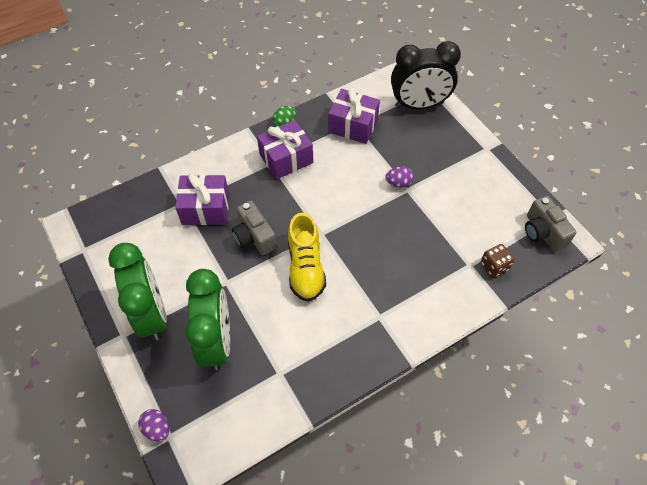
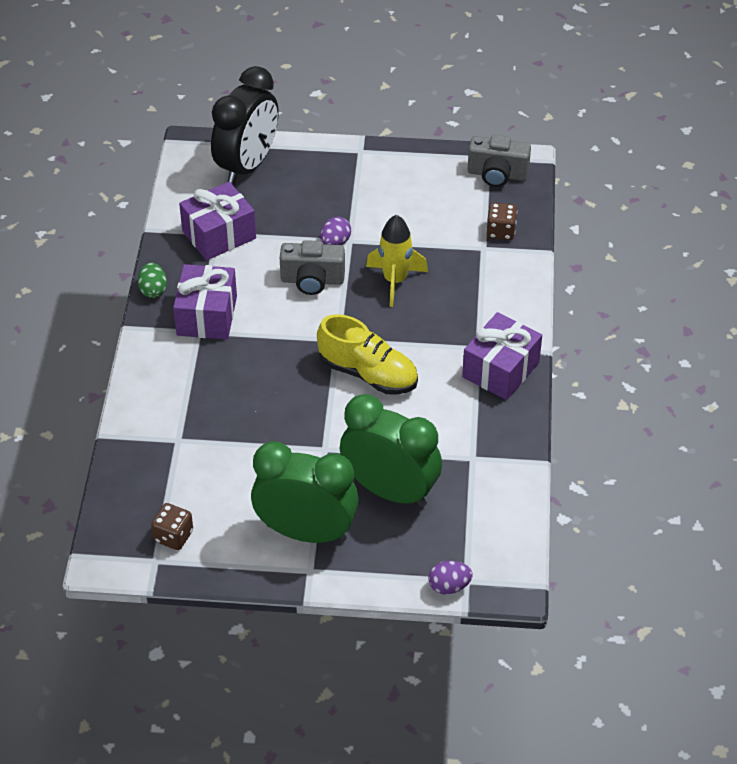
camera: 55 degrees left, 10 degrees down
purple gift [175,173,229,225] -> purple gift moved to [462,312,542,400]
grey camera [232,200,277,255] -> grey camera moved to [280,240,345,295]
none -> brown dice [151,503,193,550]
none -> yellow rocket [366,215,428,307]

